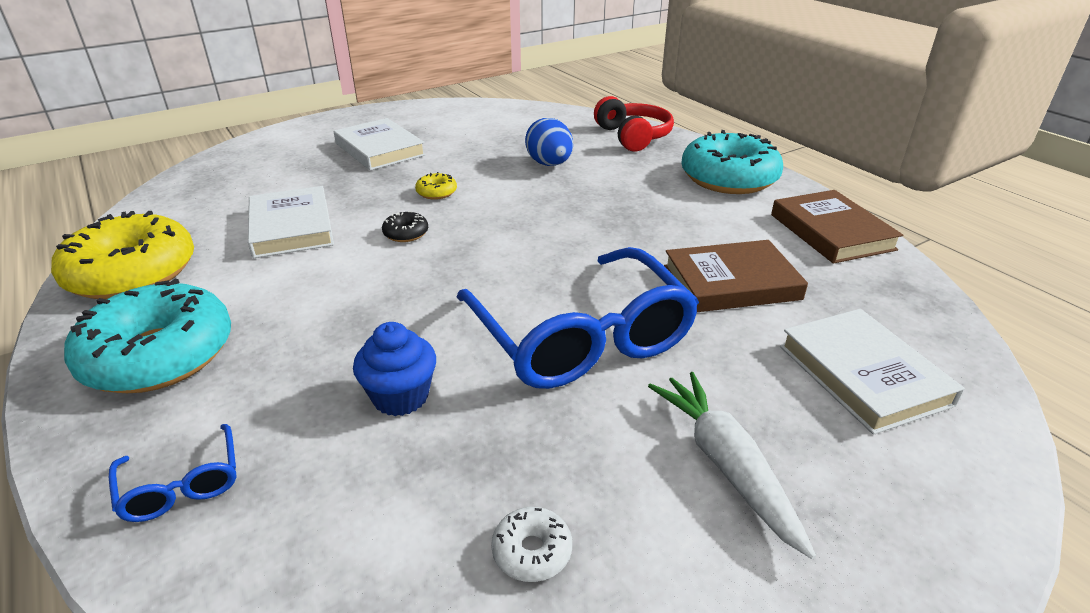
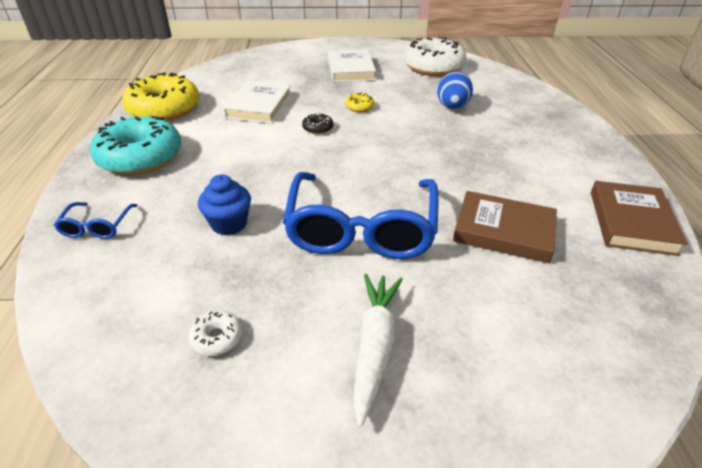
camera: 30 degrees right, 5 degrees up
red headphones [594,96,674,151] -> none
turquoise donut [681,130,783,194] -> none
white book [780,309,965,435] -> none
none -> white donut [404,37,466,76]

